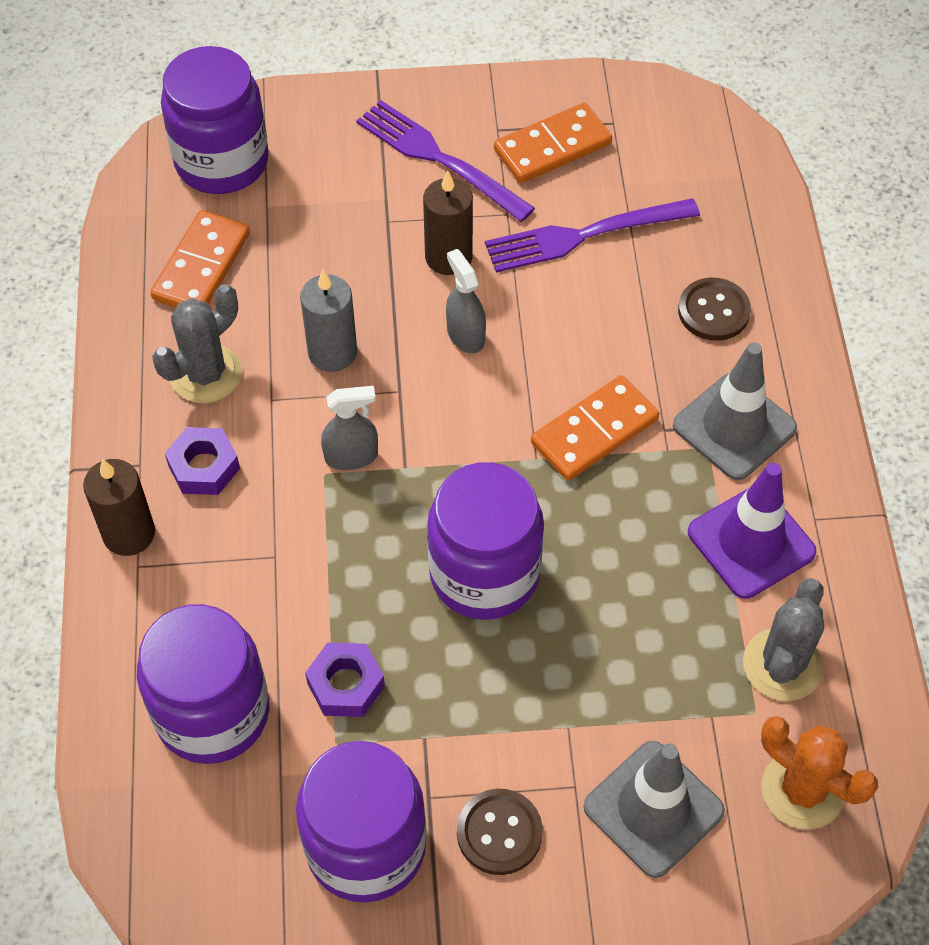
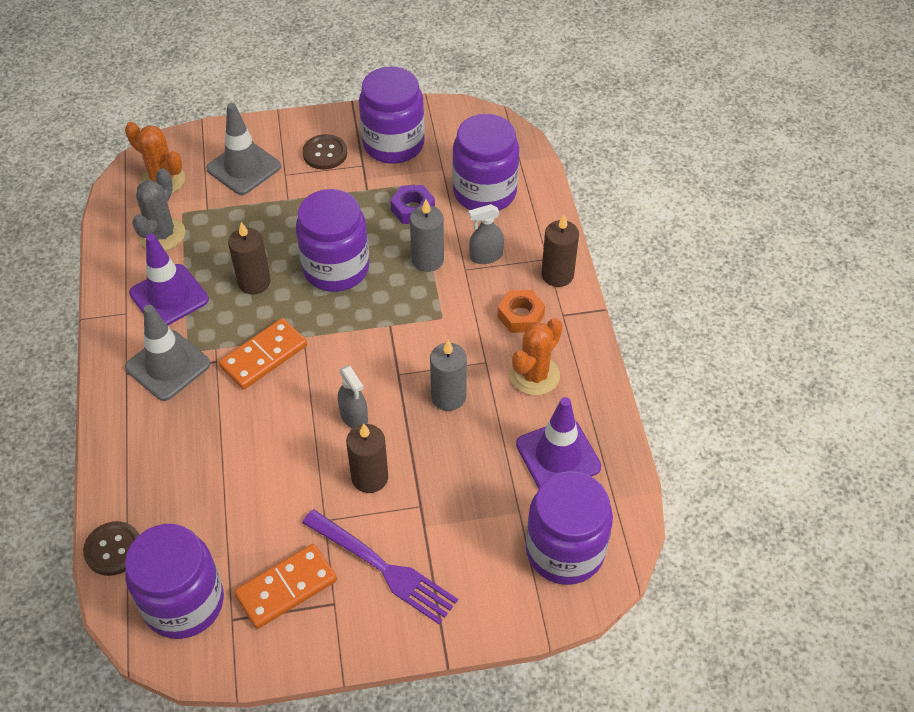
camera: 175 degrees right, 5 degrees down
orange domino [150,210,250,307] -> purple traffic cone [516,397,601,488]
grey cactus [152,284,242,403] -> orange cactus [509,318,563,396]
purple nut [165,427,240,495] -> orange nut [498,290,545,333]
grey spray bottle [321,386,378,470] -> grey spray bottle moved to [469,204,504,264]
purple fork [485,198,700,272] -> none
brown button [678,278,751,341] -> brown button moved to [83,521,139,576]
none -> purple jar [125,524,224,639]
none -> brown candle [228,222,271,295]
none -> grey candle [410,200,444,272]

